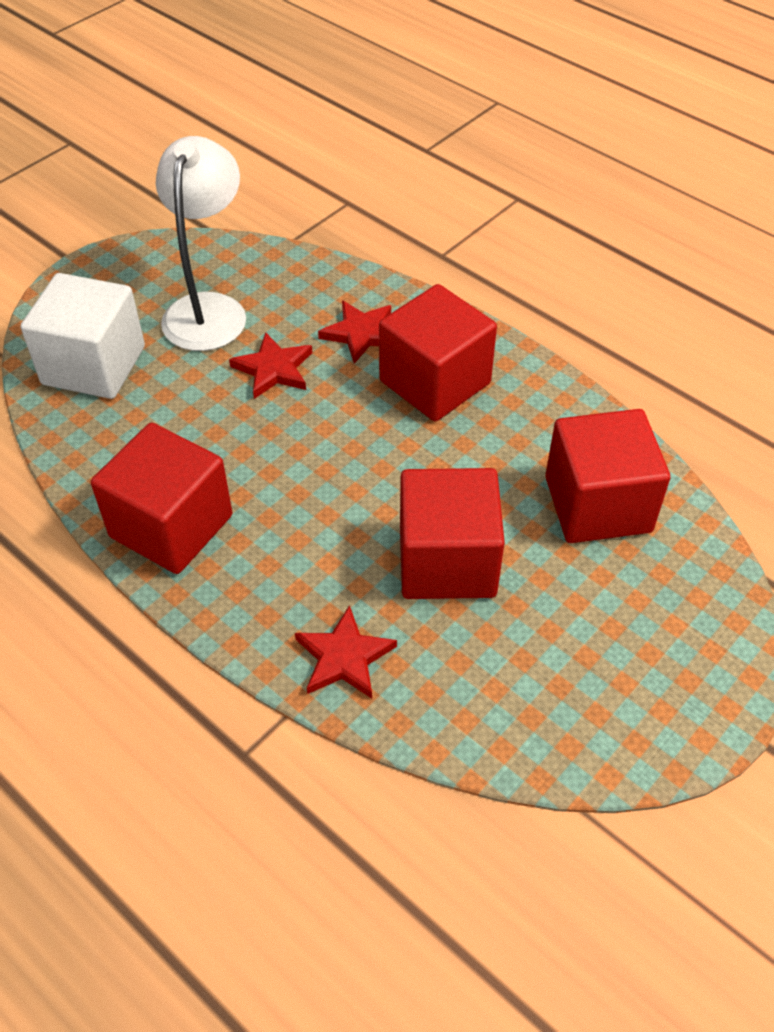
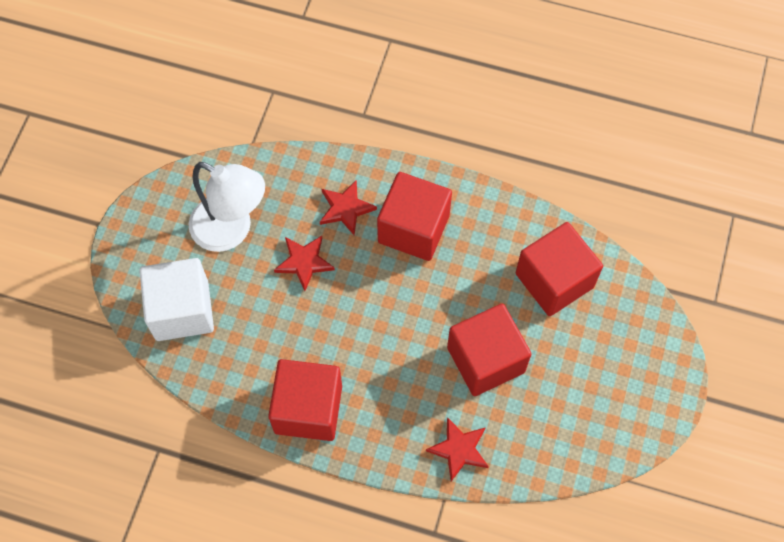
camera: 25 degrees left, 15 degrees up
white lamp [156,136,246,351] -> white lamp turned 135 degrees clockwise [189,162,265,252]

